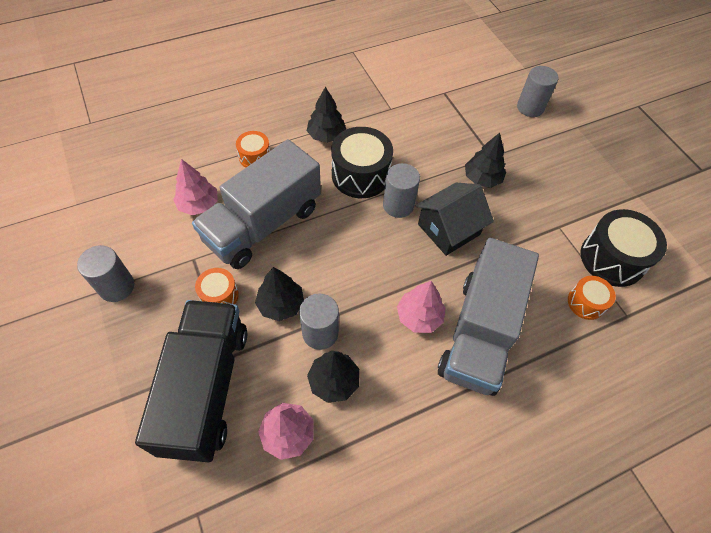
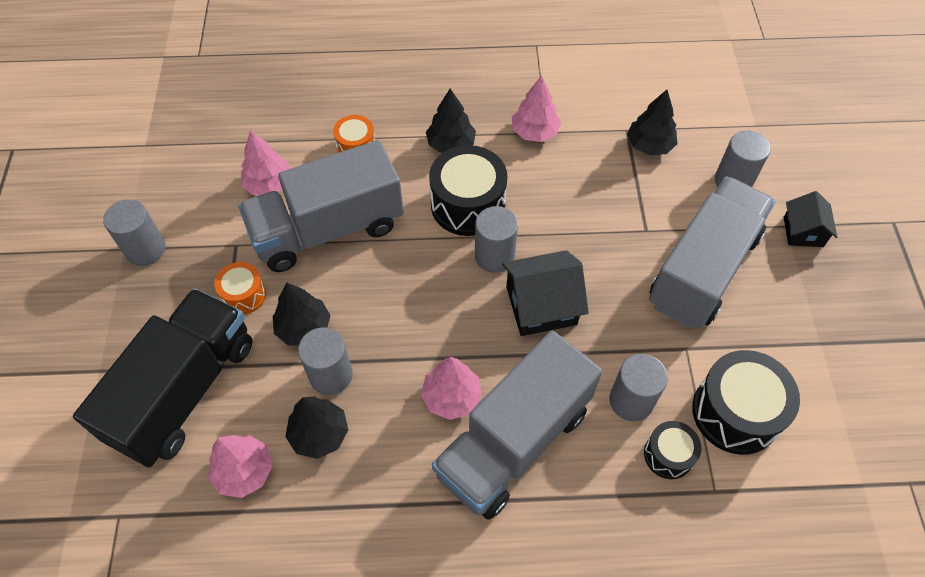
camera: 25 degrees right, 0 degrees up
black tree [465,133,506,188] -> black tree moved to [627,90,678,156]
orange drum [568,276,616,320] -> black drum [644,421,702,479]
none -> pink tree [512,75,561,142]
none -> grey cylinder [609,354,668,421]
none -> grey truck [649,176,776,329]
none -> black house [784,191,837,247]

